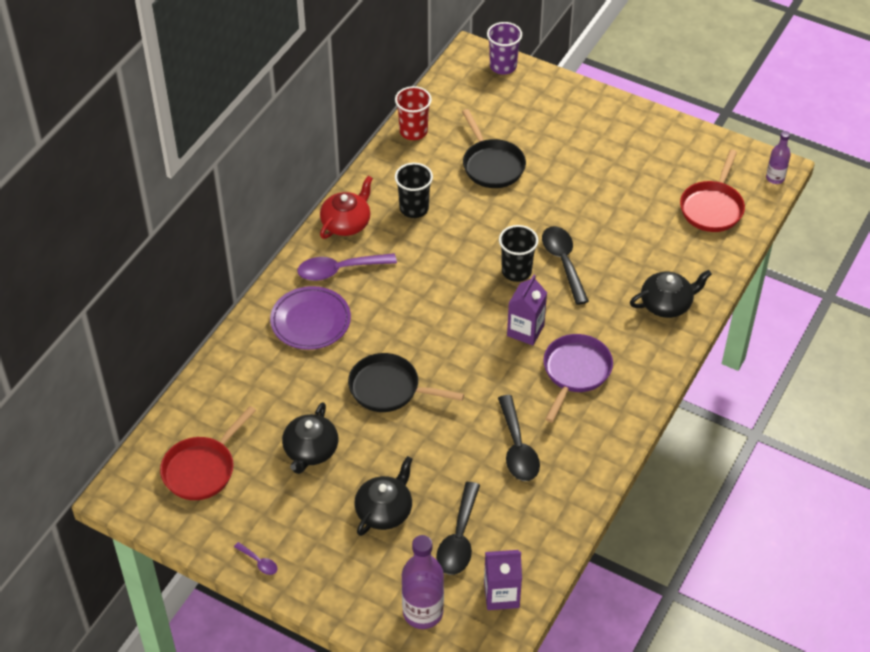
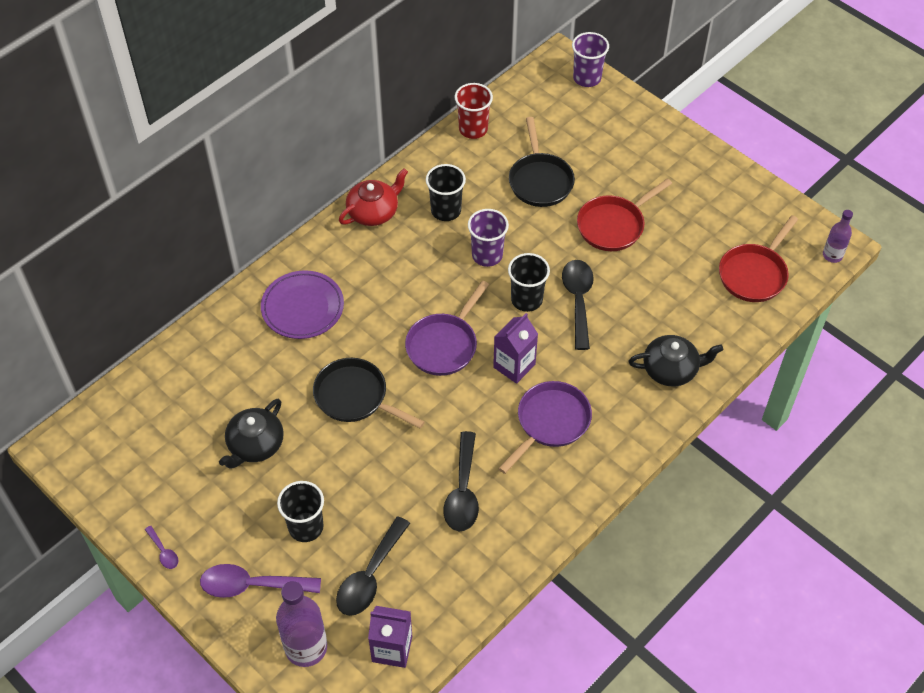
camera: 15 degrees right, 5 degrees up
red pan [160,406,256,500] -> red pan moved to [577,178,672,251]
purple spoon [297,253,397,281] -> purple spoon moved to [200,564,321,598]
black teapot [354,456,413,536] -> black cup [277,481,324,542]
none -> purple pan [405,281,489,376]
none -> purple cup [468,209,509,267]

